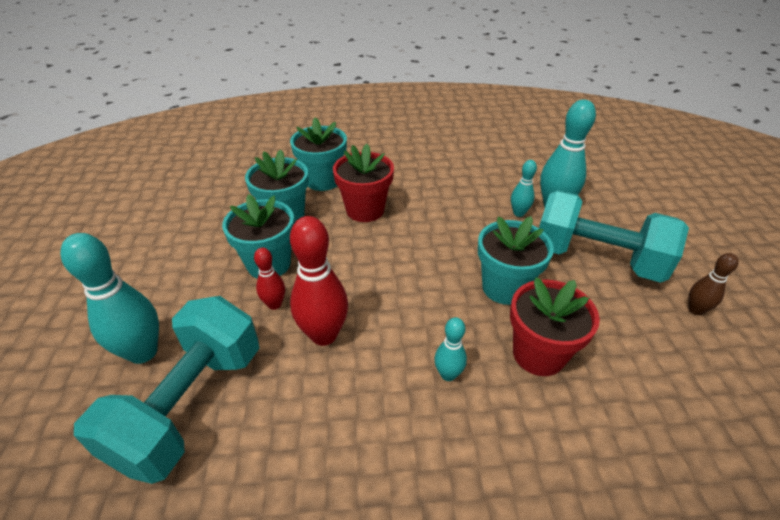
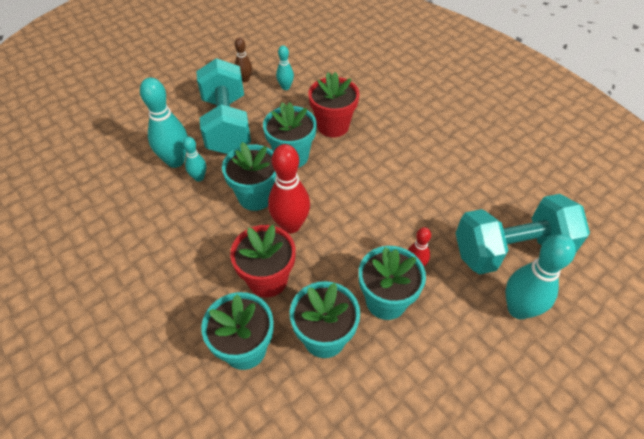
camera: 125 degrees left, 10 degrees up
red bowling pin [290,216,348,346] -> red bowling pin moved to [268,144,310,233]
turquoise bowling pin [434,317,467,381] -> turquoise bowling pin moved to [276,45,294,90]
none -> turquoise flower pot [222,142,276,211]

